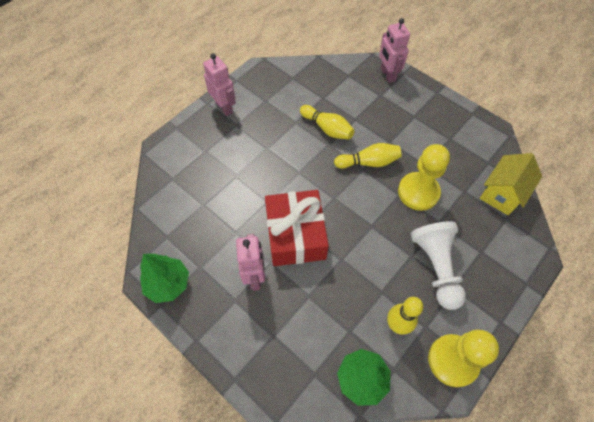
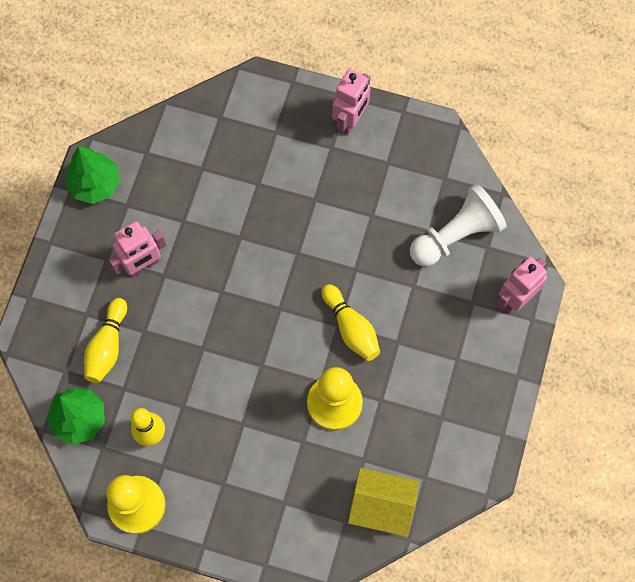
camera: 65 degrees right, 10 degrees up
red gift [265,190,329,266] -> none
yellow bowling pin [300,105,355,140] -> yellow bowling pin moved to [84,298,127,383]
white pawn [411,221,466,310] -> white pawn moved to [410,184,507,267]

